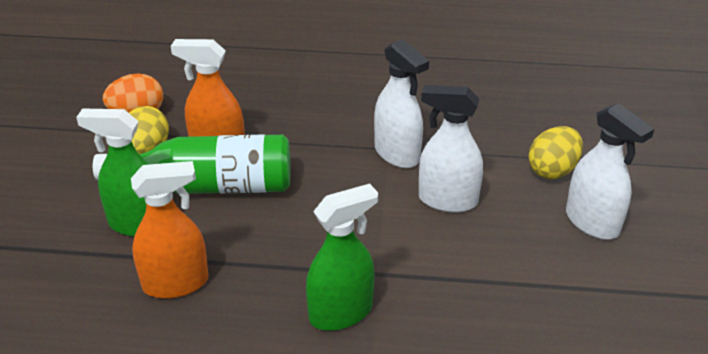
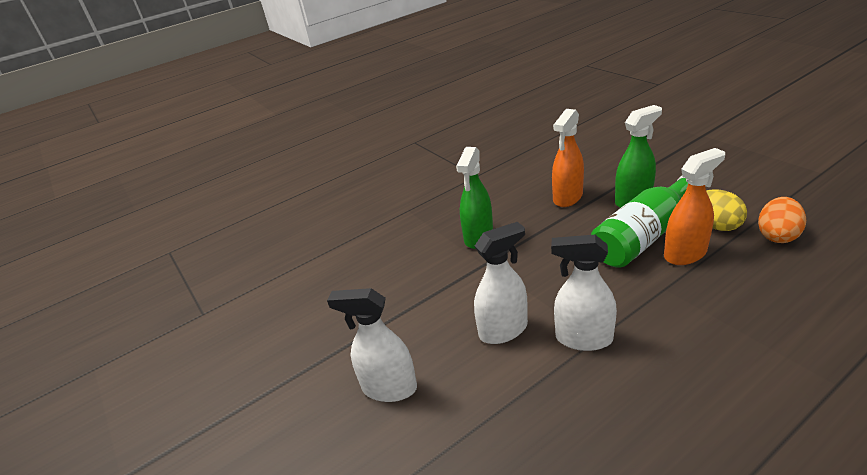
camera: 145 degrees right, 5 degrees down
yellow egg [528,126,583,179] -> none

